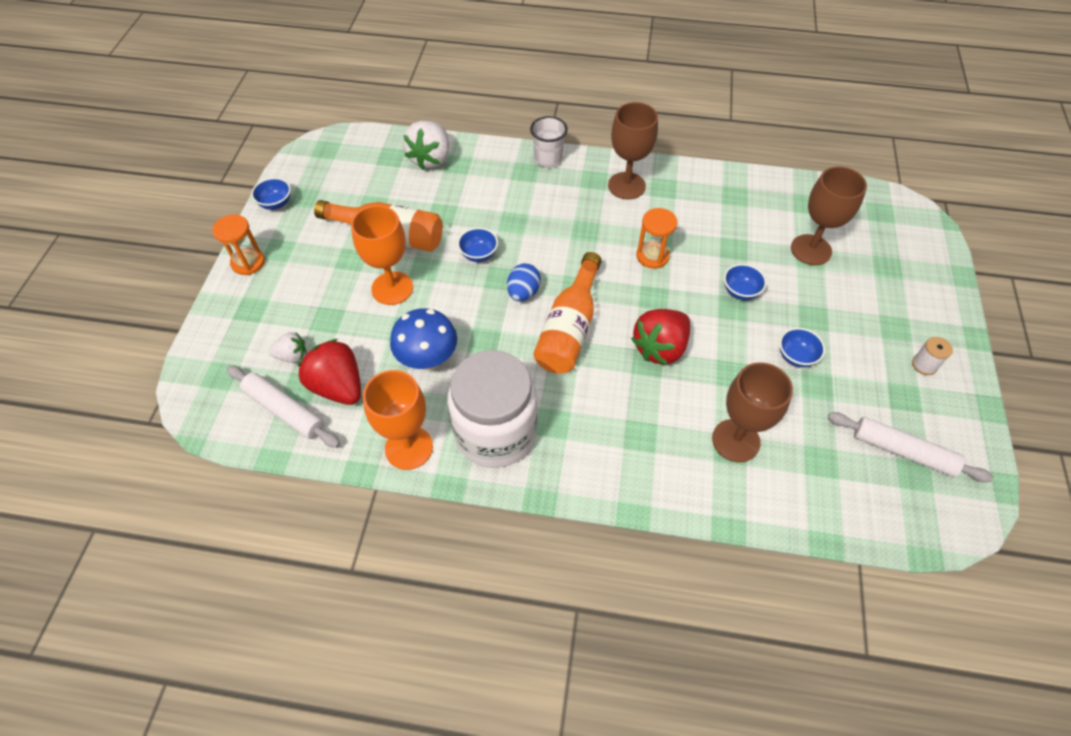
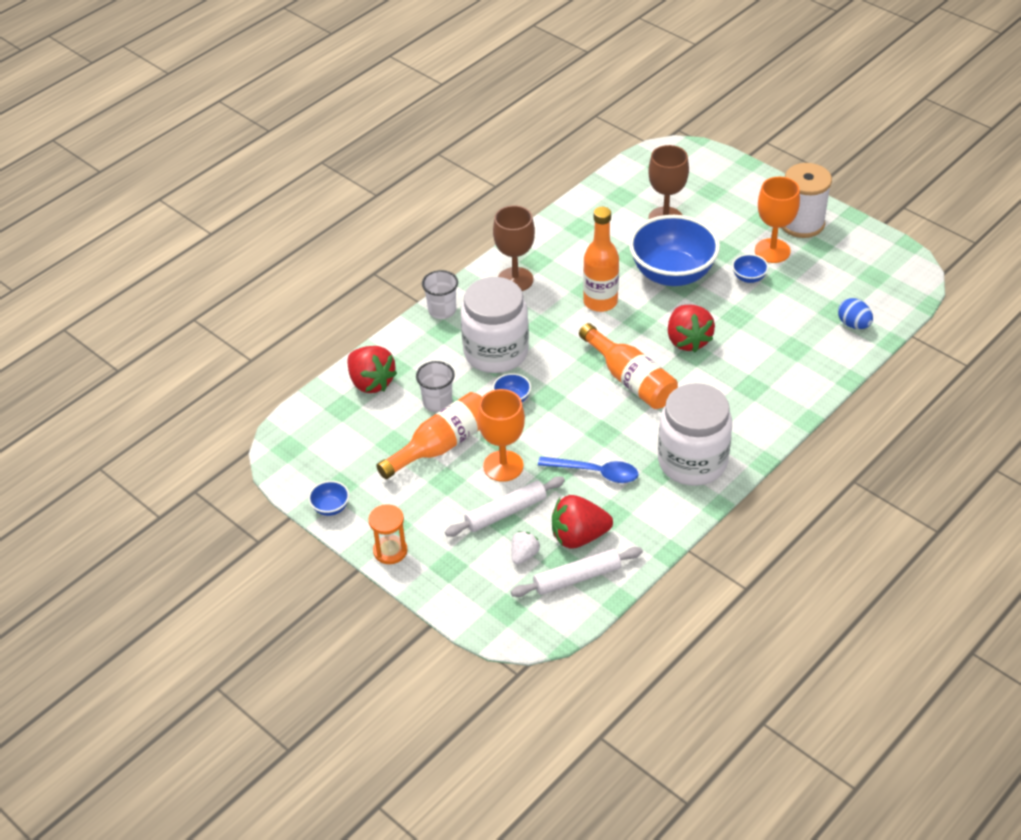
camera: 55 degrees left, 10 degrees down
orange goblet [363,370,433,470] -> orange goblet moved to [755,177,800,263]
blue mushroom [390,309,457,371] -> blue spoon [538,456,638,483]
white strawberry [403,121,449,170] -> red strawberry [347,346,397,393]
blue egg [507,263,541,301] -> blue egg moved to [838,298,873,329]
orange hourglass [636,208,678,269] -> orange bottle [583,207,619,312]
brown goblet [712,362,793,462] -> none
blue bowl [724,264,767,300] -> blue bowl [629,215,720,286], size x2.48
white rolling pin [828,412,993,482] -> white rolling pin moved to [445,476,565,537]
white spool [912,337,953,375] -> white spool [781,163,832,238], size x2.34
none -> white cup [416,361,455,412]
none -> white jar [461,277,529,373]

